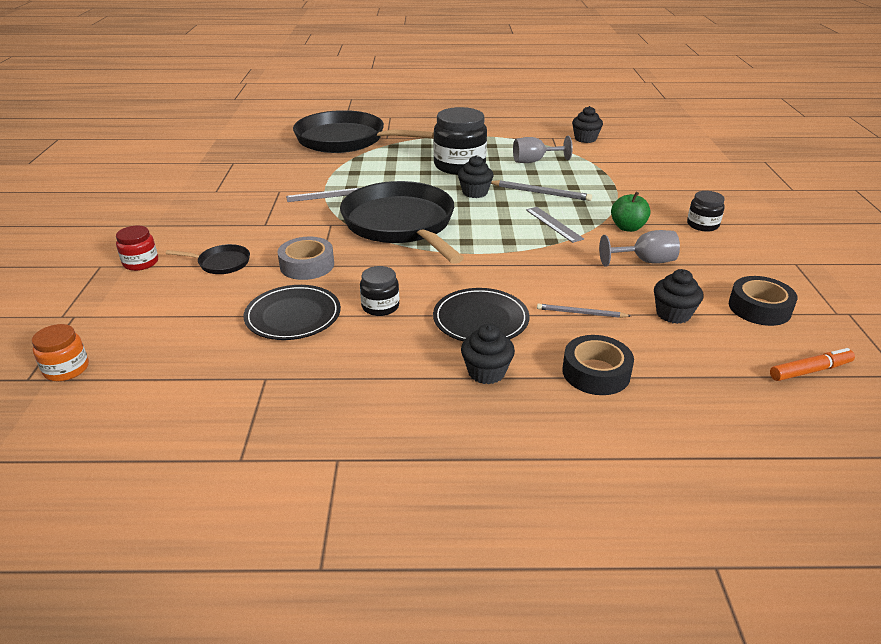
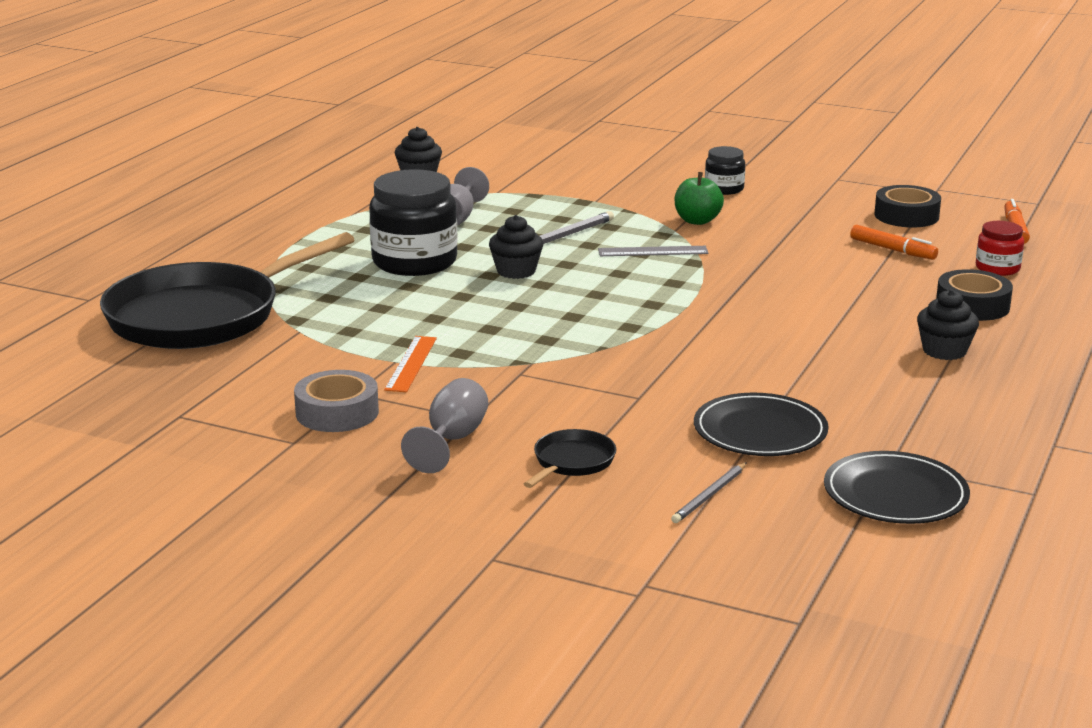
camera: 65 degrees left, 10 degrees down
orange jar [32,324,89,381] -> none
red jar [116,226,158,271] -> red jar moved to [976,221,1024,276]
grey tape [277,237,334,280] -> grey tape moved to [294,370,379,432]
grey ruler [286,188,359,202] -> orange ruler [384,336,437,392]
black pan [340,181,464,264] -> none
black jar [360,266,399,316] -> none
black plate [433,288,529,341] -> black plate moved to [824,451,970,524]
grey pencil [537,304,631,318] -> grey pencil moved to [671,462,747,523]
grey goblet [599,230,680,267] -> grey goblet moved to [401,378,488,473]
black cupcake [654,269,703,324] -> orange marker [850,225,938,260]

